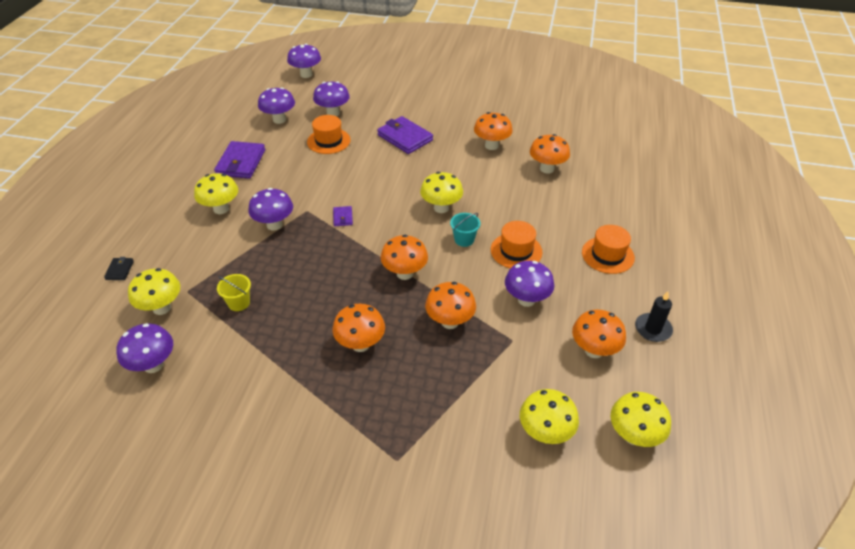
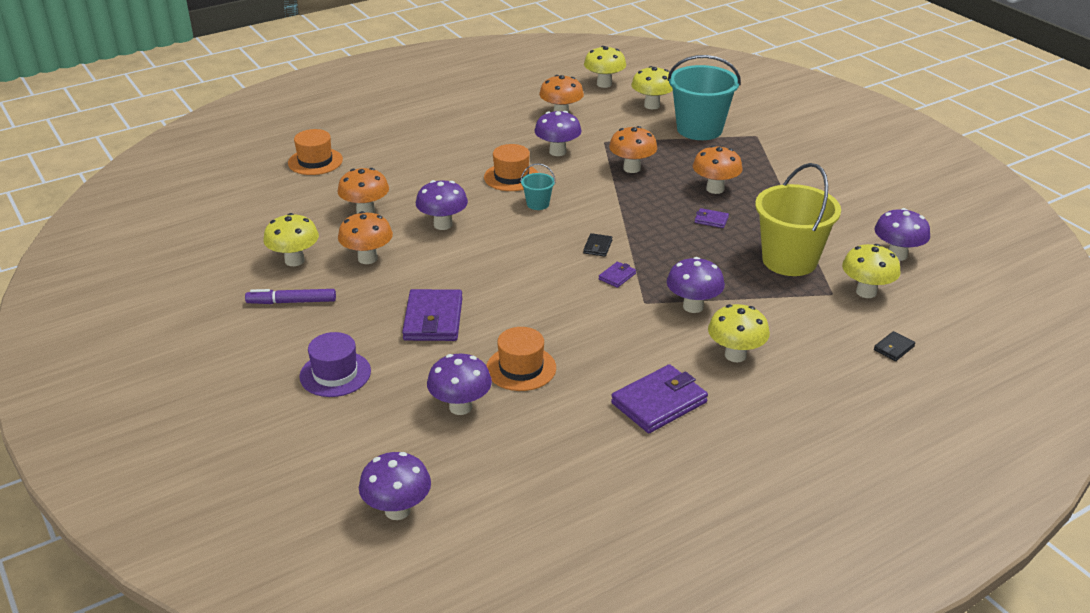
camera: 135 degrees left, 10 degrees down
yellow bucket [217,274,251,311] -> yellow bucket [755,163,841,276], size x2.27
purple mushroom [258,87,295,124] -> purple mushroom moved to [416,180,468,230]
orange mushroom [380,235,428,280] -> none
yellow mushroom [420,172,463,213] -> yellow mushroom moved to [263,213,319,266]
orange hat [582,225,635,274] -> orange hat moved to [288,129,343,175]
black candle [635,291,673,342] -> none
none -> purple marker [245,289,336,304]
none -> purple hat [300,332,371,397]
none -> black wallet [583,233,612,257]
none -> turquoise bucket [668,55,741,140]
none -> purple wallet [695,208,729,228]

